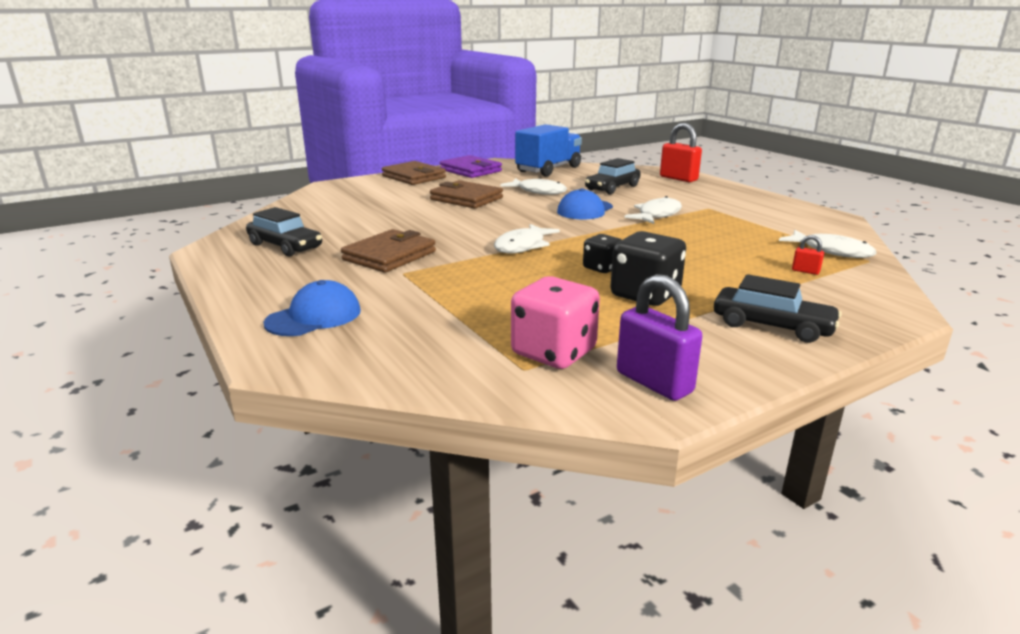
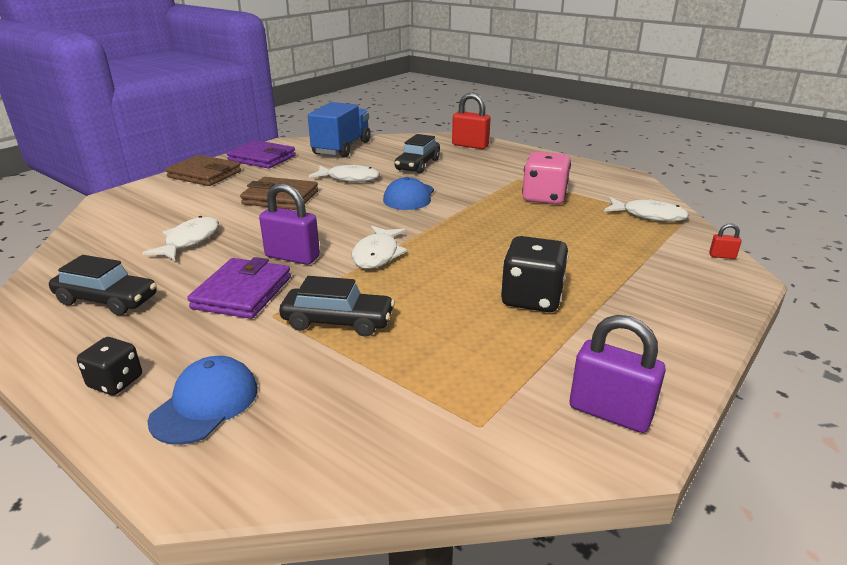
camera: 20 degrees left, 5 degrees up
brown wallet [341,229,436,273] -> purple wallet [187,257,291,319]
pink dice [511,276,600,369] -> pink dice moved to [522,152,571,205]
black dice [583,234,622,273] -> black dice moved to [77,337,142,395]
white fish [624,196,682,224] -> white fish moved to [142,216,219,260]
black car [714,274,842,343] -> black car moved to [279,276,395,337]
red padlock [792,235,824,275] -> red padlock moved to [709,223,742,259]
none -> purple padlock [259,183,320,265]

